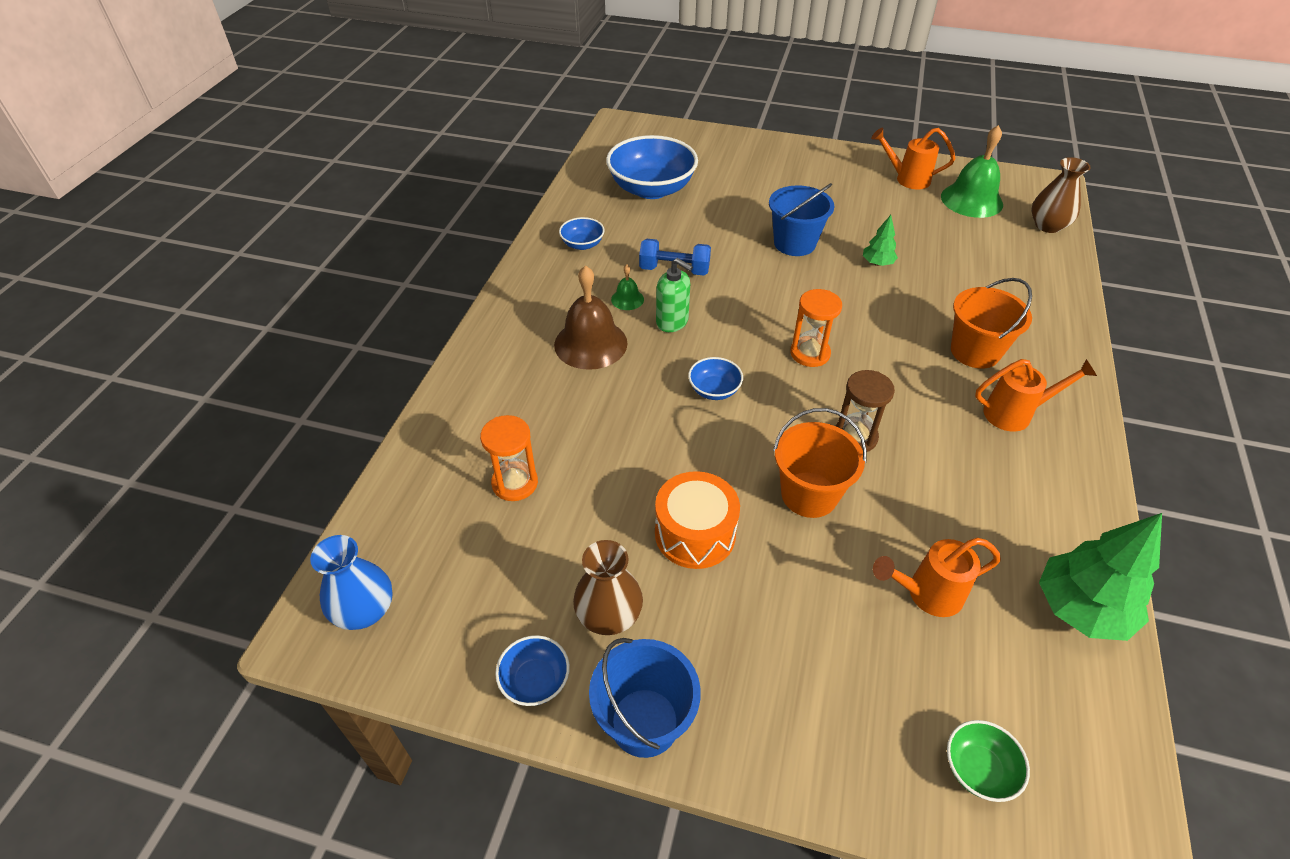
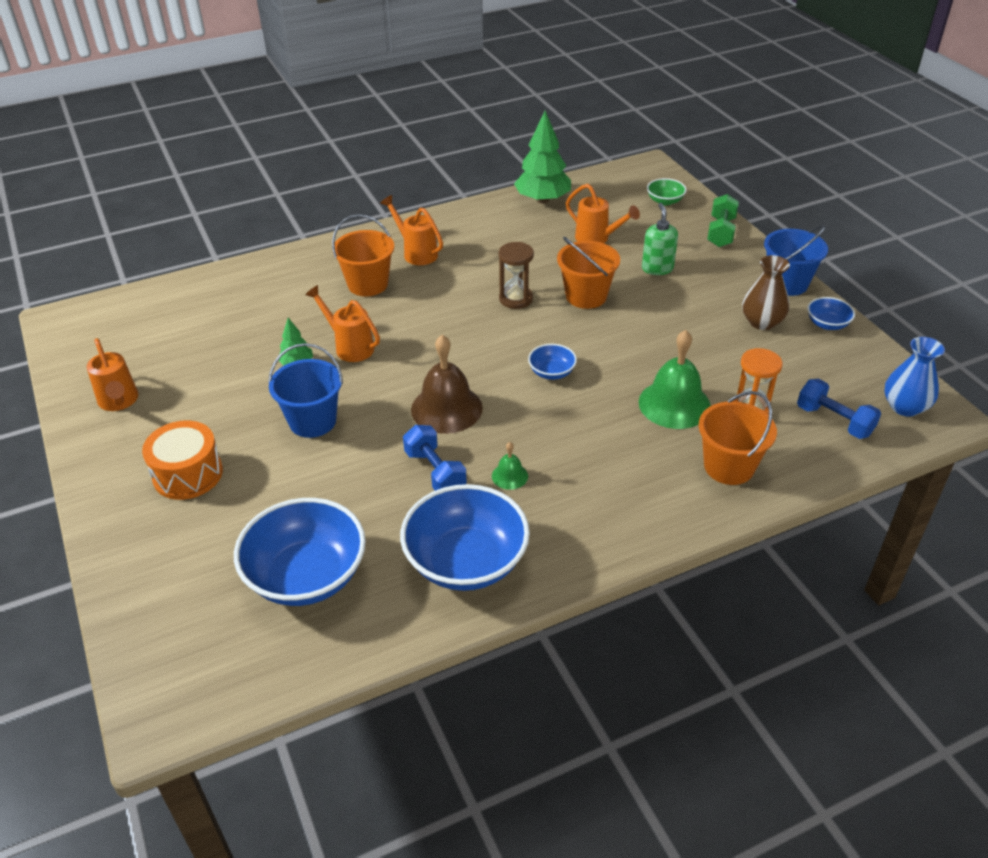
camera: 130 degrees left, 5 degrees down
brown bell [554,265,627,370] -> brown bell moved to [411,335,483,434]
blue bowl [559,217,605,250] -> blue bowl [400,484,530,591], size x2.15
orange drum [655,471,740,569] -> orange drum moved to [142,421,223,500]
green soap dispenser [656,258,693,332] -> green soap dispenser moved to [642,203,678,275]
orange hourglass [790,289,842,367] -> none
green bell [941,125,1003,218] -> green bell moved to [639,330,711,429]
brown vase [1031,157,1091,233] -> none
none -> orange watering can [305,285,380,362]
none -> orange bucket [698,391,777,485]
none -> green dumbbell [707,194,739,247]
none -> blue dumbbell [797,379,881,439]

